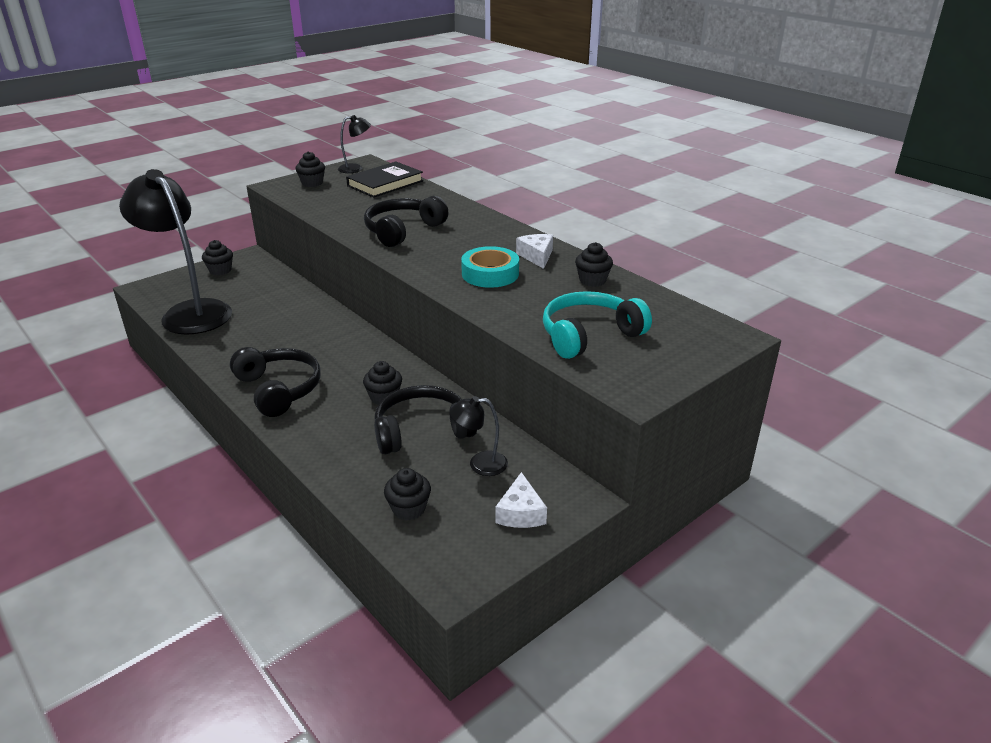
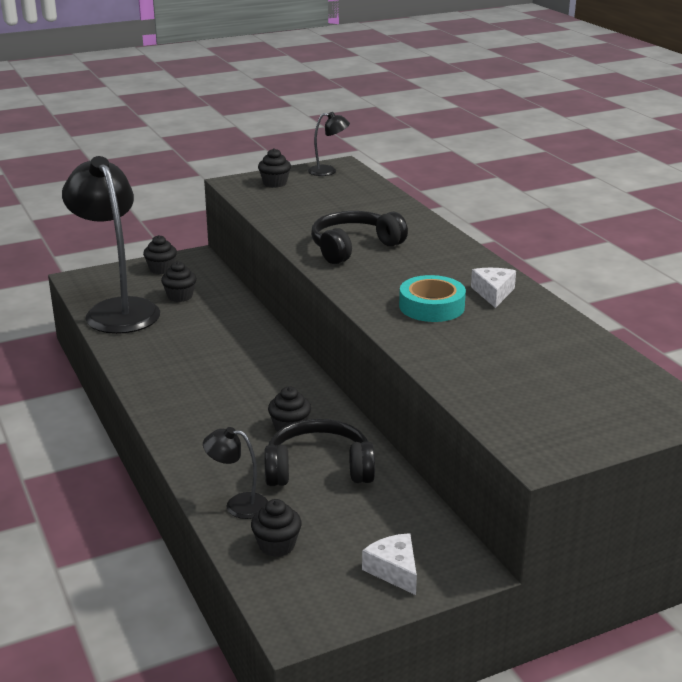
camera: 15 degrees right, 5 degrees down
black headphones [230,347,321,417] -> none
black book [346,162,423,198] -> none
black lamp [449,396,508,476] -> black lamp moved to [203,427,268,519]
white cheese [496,472,547,528] -> white cheese turned 135 degrees clockwise [362,533,417,595]
turquoise headphones [543,291,652,359] -> none
black cupcake [575,242,613,287] -> black cupcake moved to [161,261,197,302]

